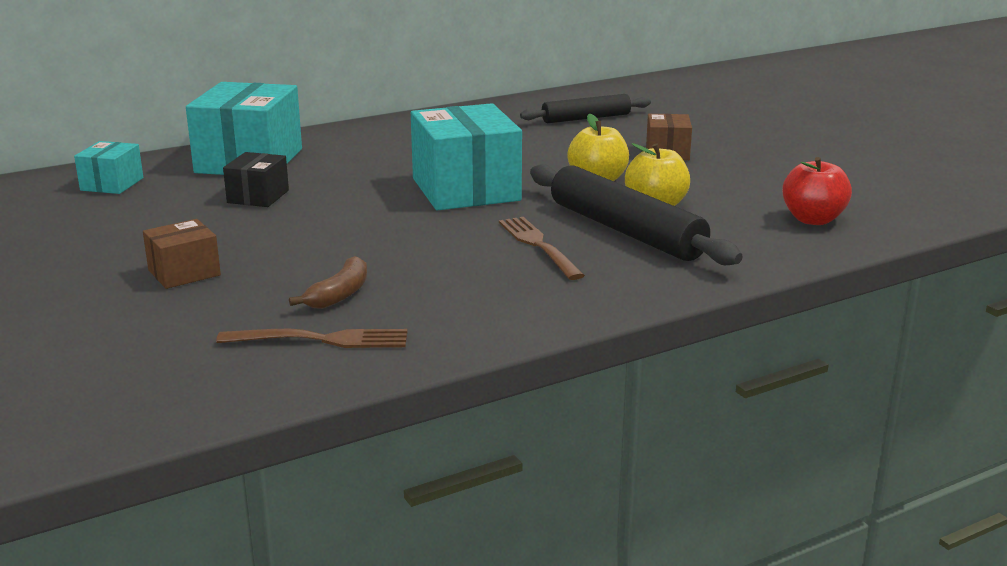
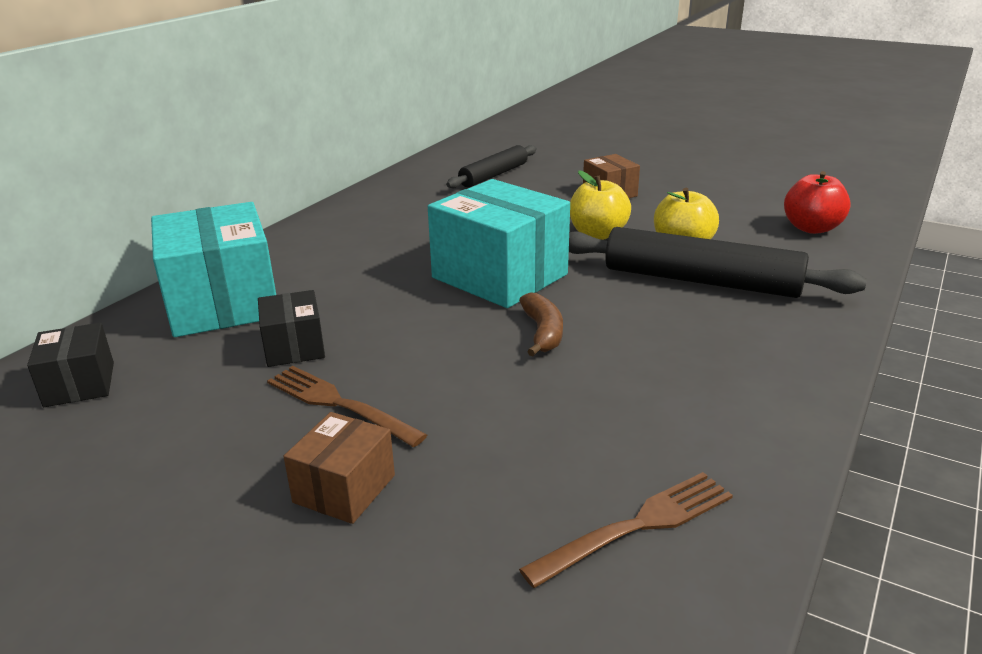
camera: 30 degrees left, 5 degrees up
turquoise box [74,141,143,194] -> black box [27,323,114,407]
brown banana [289,256,367,309] -> brown banana moved to [519,293,563,356]
brown fork [499,217,585,280] -> brown fork moved to [267,366,427,447]

